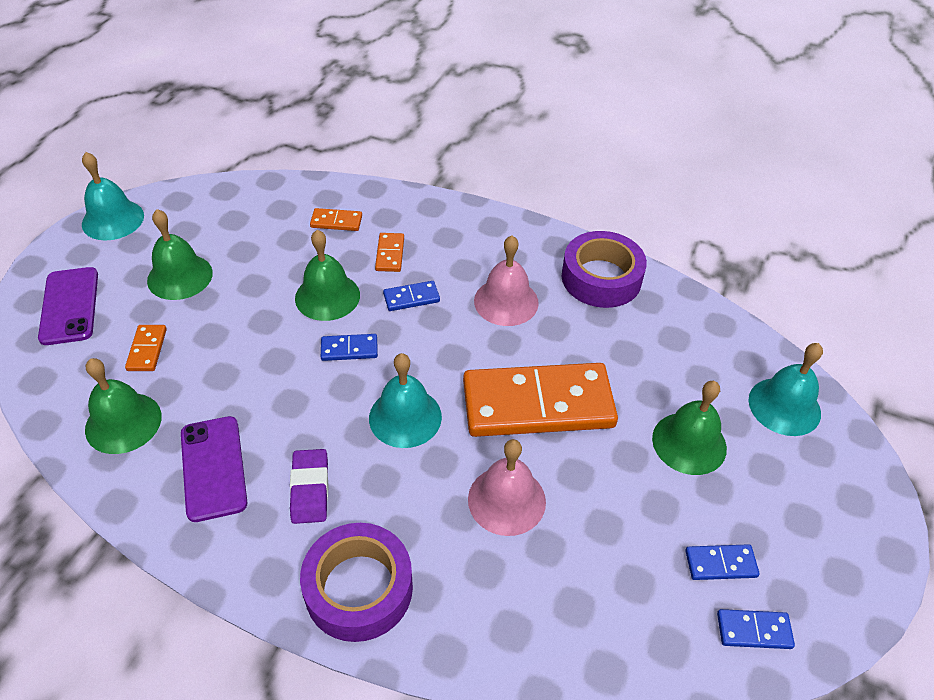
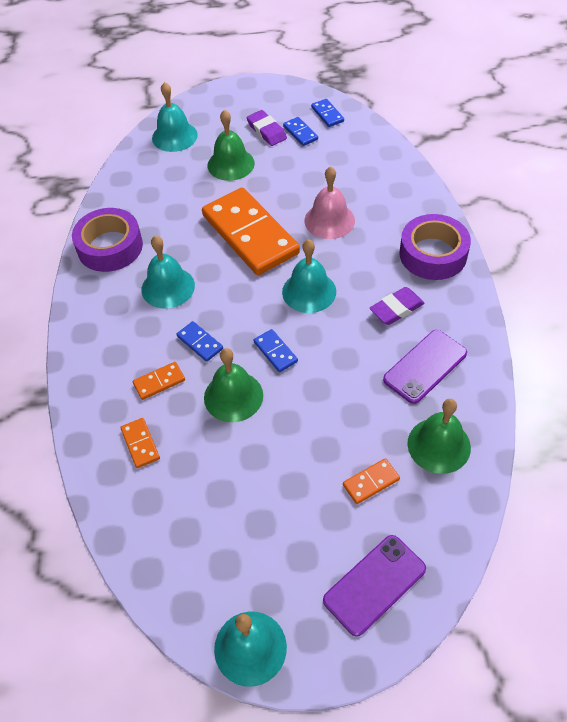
camera: 115 degrees left, 5 degrees up
green bell [147,209,213,300] -> none
pink bell [474,236,539,326] -> turquoise bell [142,236,195,309]
none -> purple eraser [247,110,287,146]

